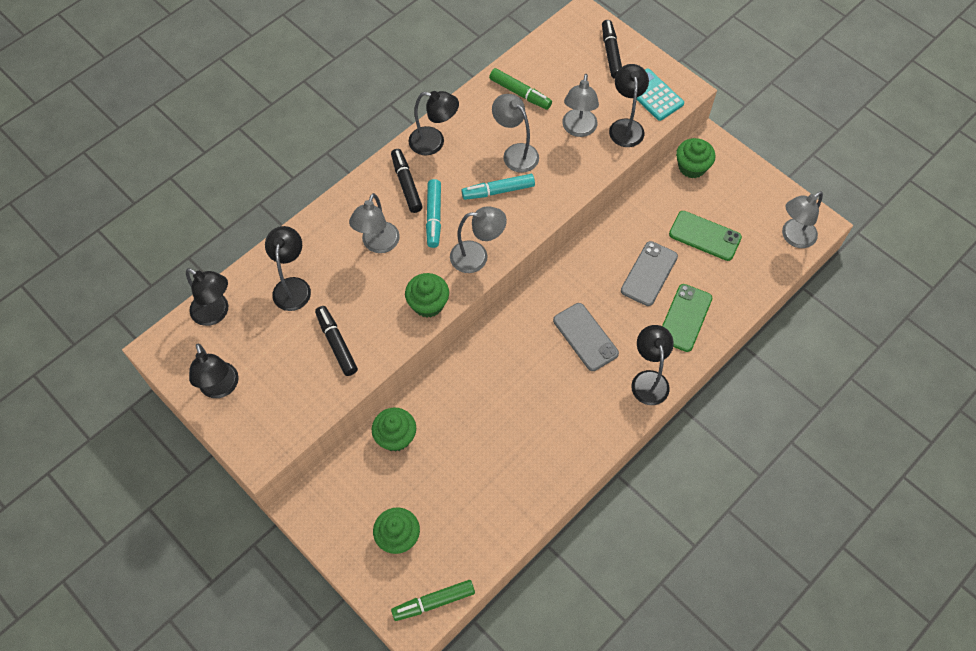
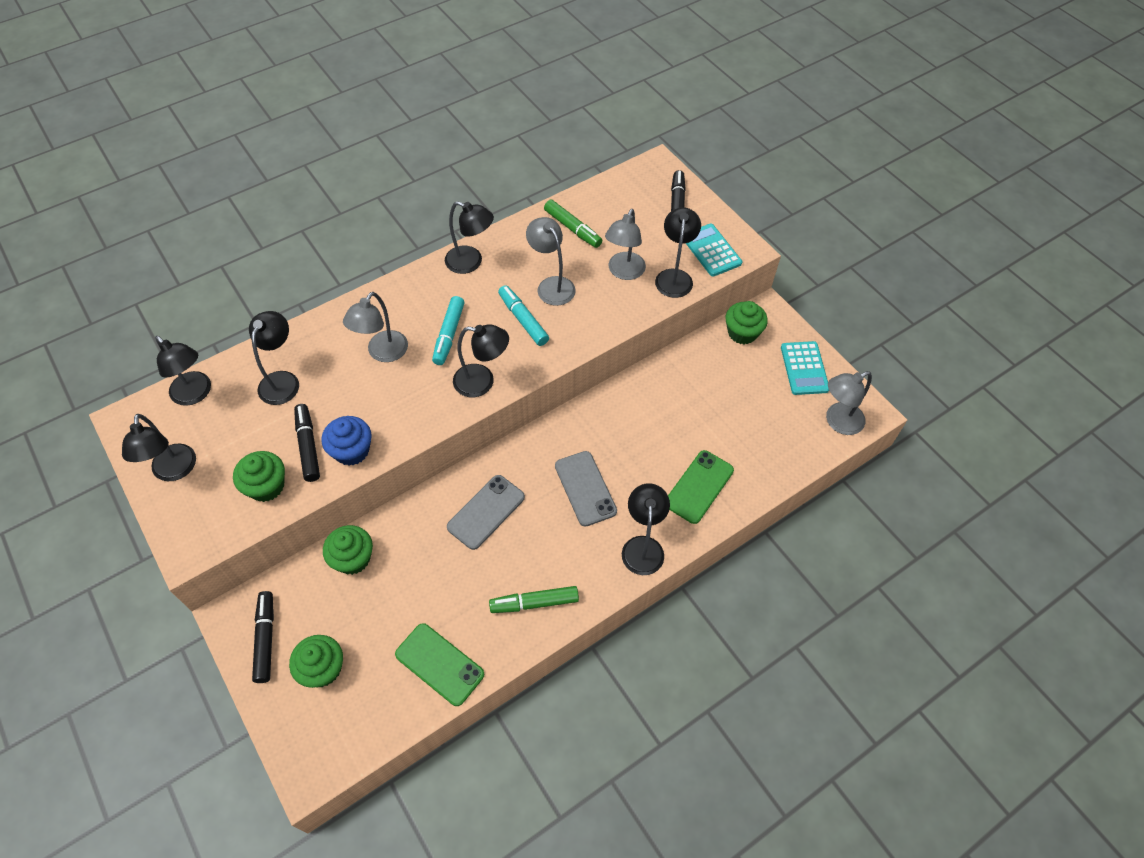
camera: 10 degrees right, 5 degrees down
black marker [391,149,423,213] -> black marker moved to [252,591,274,683]
green marker [391,580,475,621] -> green marker moved to [489,586,579,613]
green cupcake [405,273,449,318] -> green cupcake moved to [233,451,285,502]
grey lamp [450,206,507,273] -> black lamp [453,324,509,397]
turquoise marker [462,174,535,200] -> turquoise marker turned 60 degrees clockwise [498,285,549,346]
grey phone [621,241,678,306] -> grey phone moved to [447,475,525,550]
green phone [669,211,742,261] -> green phone moved to [395,623,484,706]
none -> blue cupcake [322,416,372,466]
none -> turquoise calculator [781,341,829,395]

